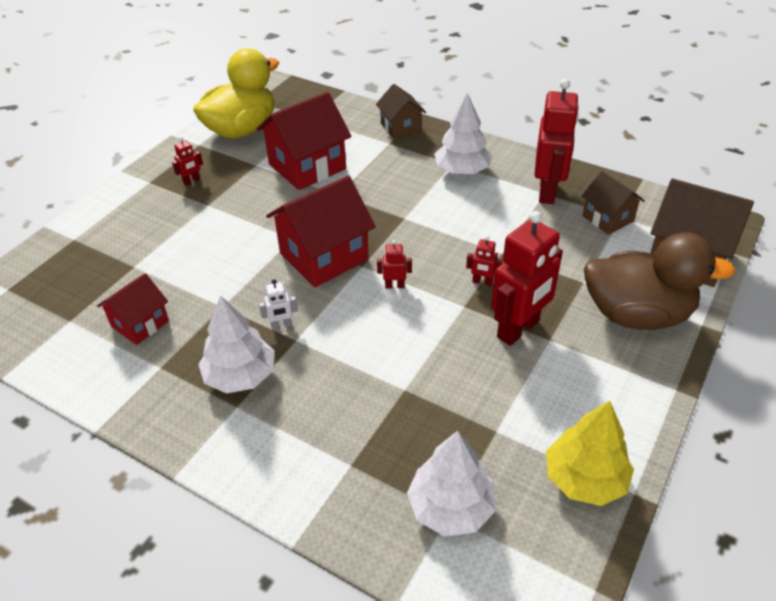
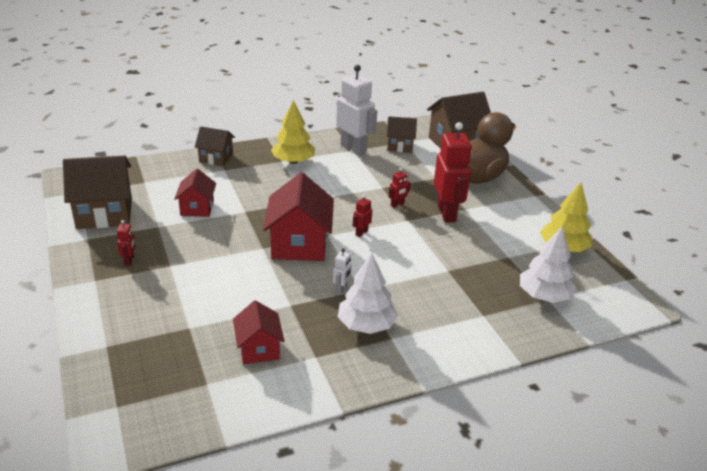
camera: 55 degrees left, 10 degrees down
yellow duck [193,49,279,139] -> brown house [63,155,132,229]
red house [257,92,351,190] -> red house [174,169,216,217], size x0.59
white tree [435,93,492,174] -> yellow tree [271,100,315,164]
red robot [535,79,579,204] -> white robot [336,65,377,156]

